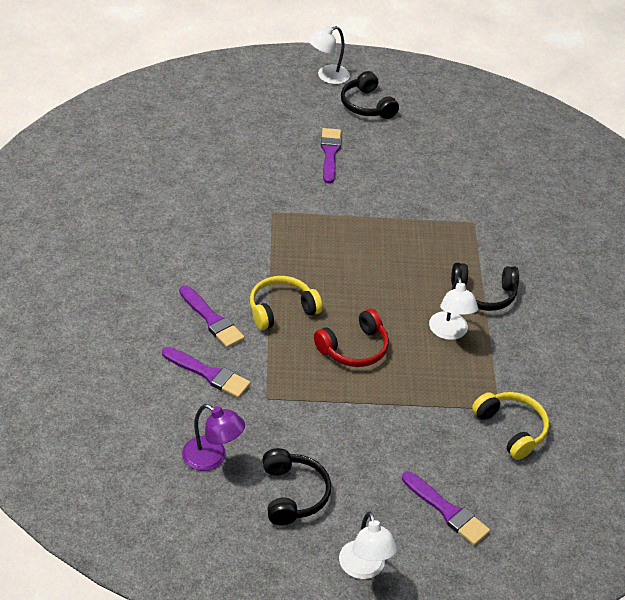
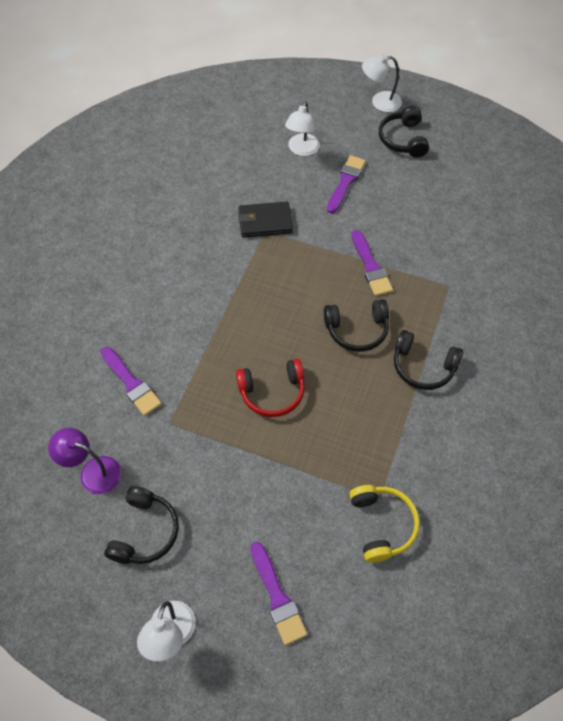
camera: 25 degrees right, 15 degrees up
purple brush [179,286,245,348] -> purple brush moved to [352,230,393,296]
purple lamp [182,404,245,471] -> purple lamp turned 150 degrees clockwise [48,428,122,494]
yellow headphones [250,276,322,330] -> none
white lamp [429,277,478,340] -> white lamp moved to [285,101,320,156]
none -> black wallet [238,202,293,238]
none -> black headphones [324,299,389,352]

